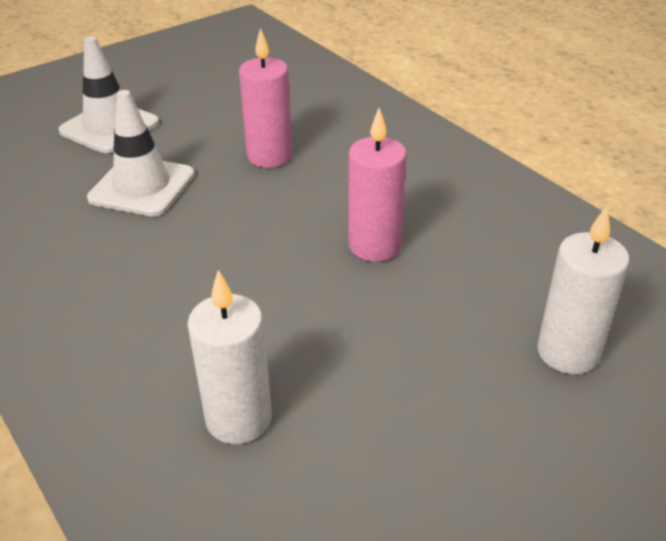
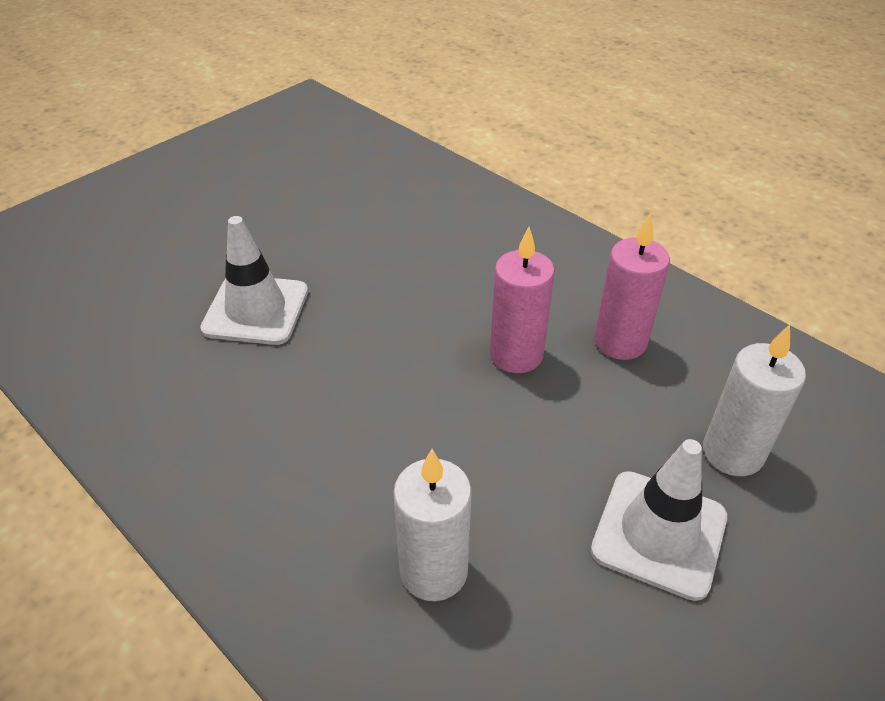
camera: 10 degrees left, 5 degrees up
white traffic cone [59,36,159,153] -> white traffic cone moved to [591,439,727,601]
pink candle [239,28,293,168] -> pink candle moved to [594,214,670,360]

